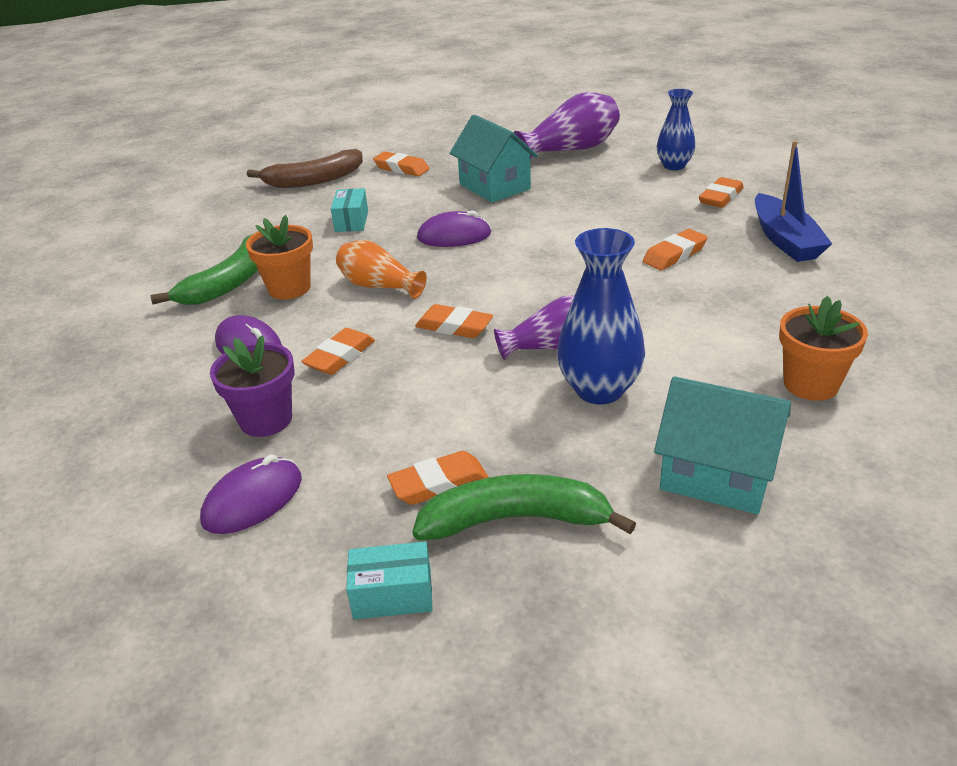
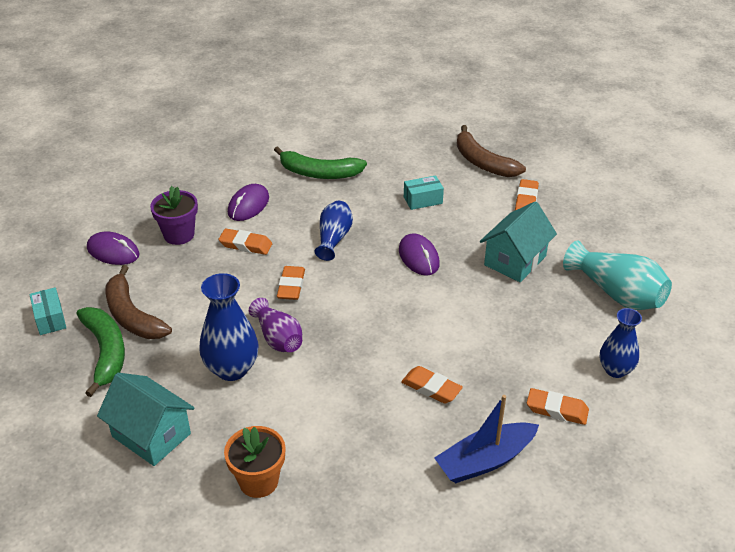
camera: 70 degrees right, 5 degrees up
orange flower pot [246,215,313,299] -> none
orange vase [336,240,427,299] -> blue vase [315,201,353,261]
orange eraser [387,451,489,505] -> brown banana [105,265,172,339]
purple vase [513,92,620,161] -> turquoise vase [563,240,672,310]
turquoise house [654,377,791,514] -> turquoise house turned 60 degrees counterclockwise [97,373,195,466]

